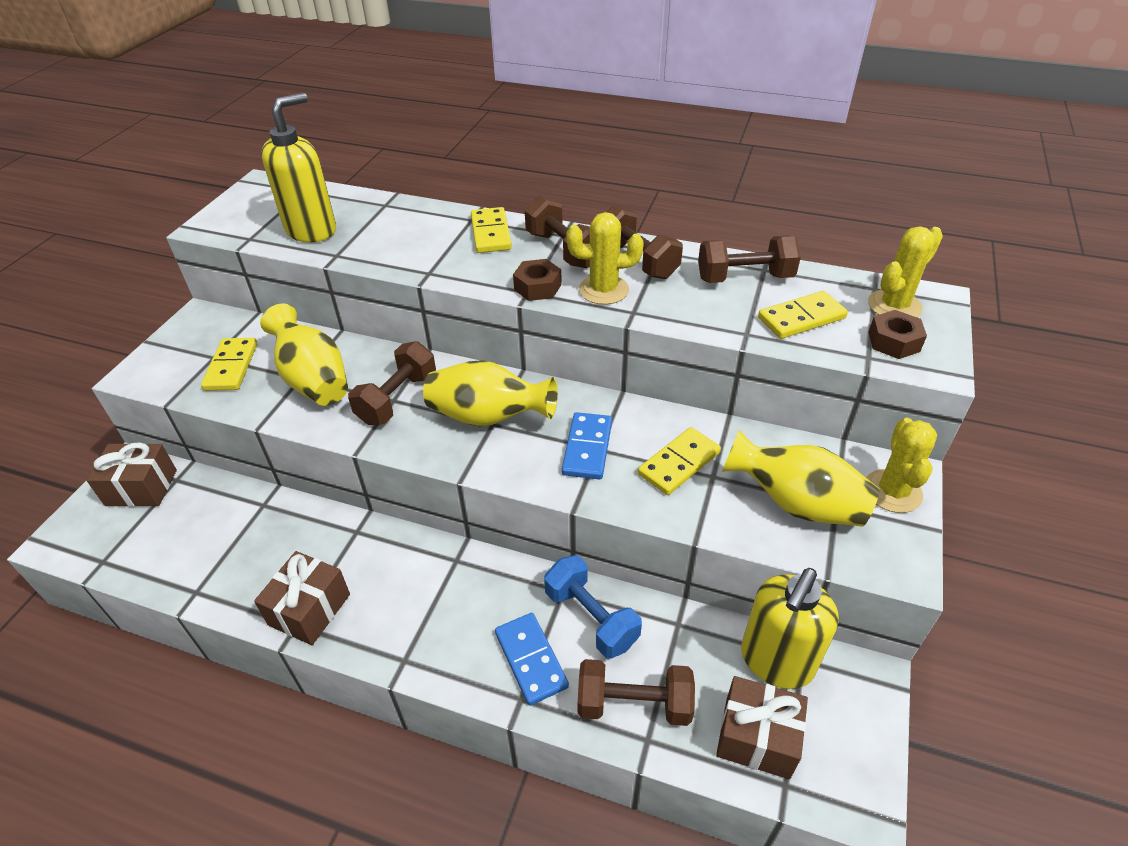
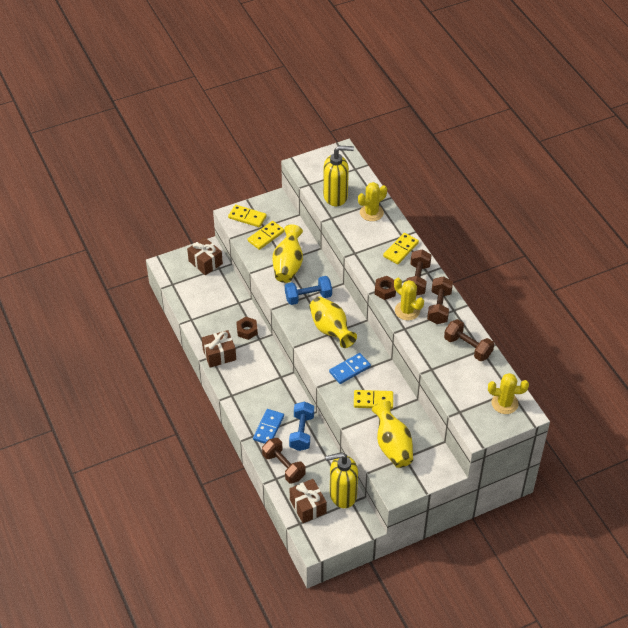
camera: 45 degrees right, 5 degrees up
brown dumbbell [348,341,436,425] -> blue dumbbell [285,276,332,305]
yellow domino [758,291,848,339] -> yellow domino moved to [228,205,267,227]
yellow cactus [866,418,937,513] -> yellow cactus moved to [358,182,387,221]
brown nut [868,310,927,359] -> brown nut moved to [236,317,258,340]

